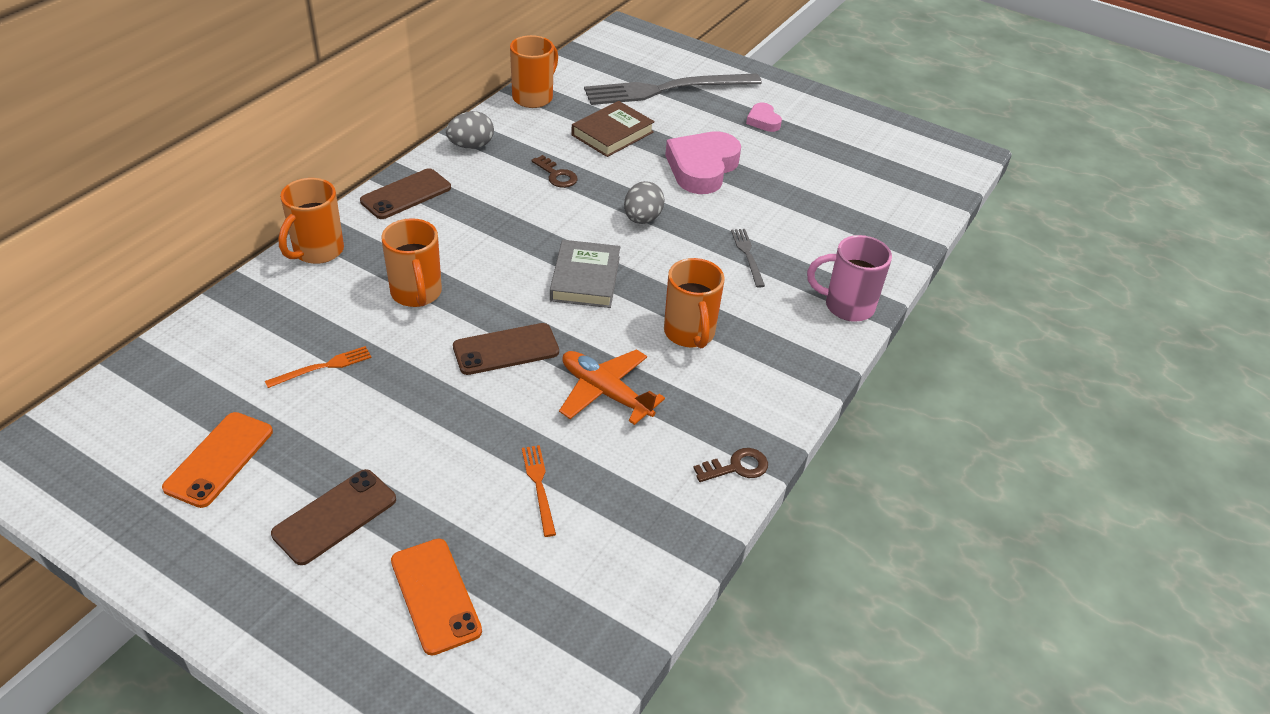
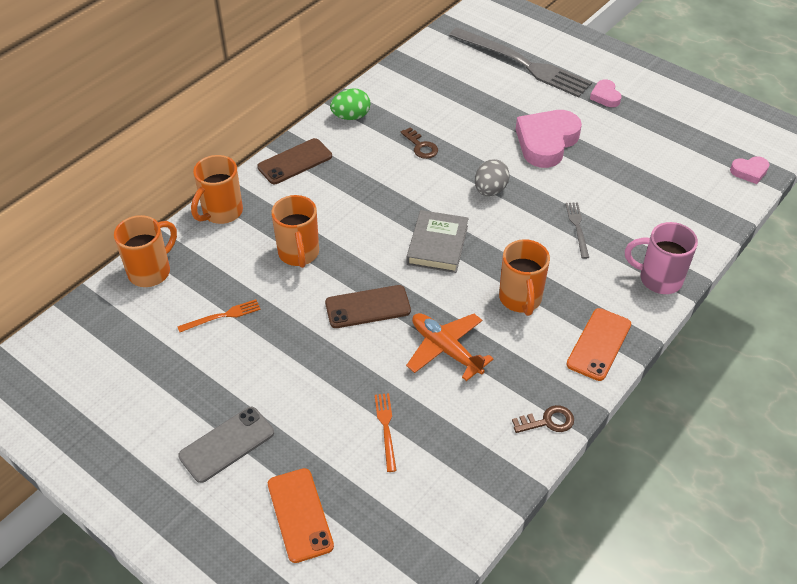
camera: 10 degrees right, 5 degrees up
orange phone [162,412,273,508] -> orange phone moved to [566,308,631,381]
brown phone [271,469,396,565] -> grey phone [178,407,274,483]
grey egg [446,111,494,149] -> green egg [330,88,370,120]
orange mug [510,35,558,108] -> orange mug moved to [114,215,177,287]
brown book [572,101,655,157] -> none
grey fork [584,73,762,105] -> grey fork turned 135 degrees counterclockwise [449,27,592,98]
none -> pink heart [730,156,770,184]

